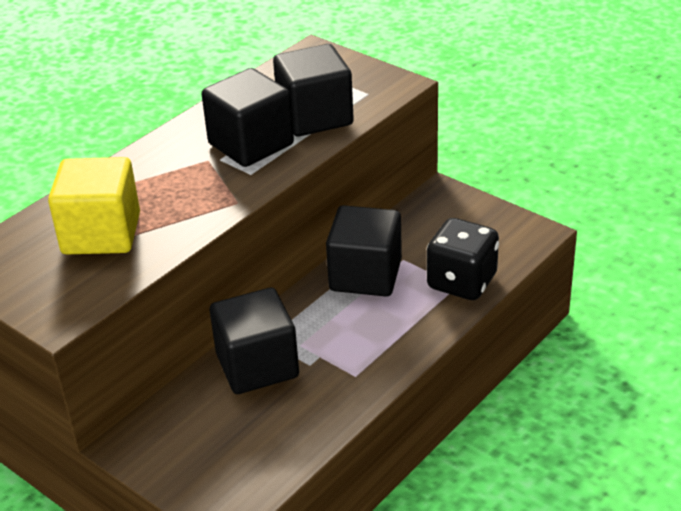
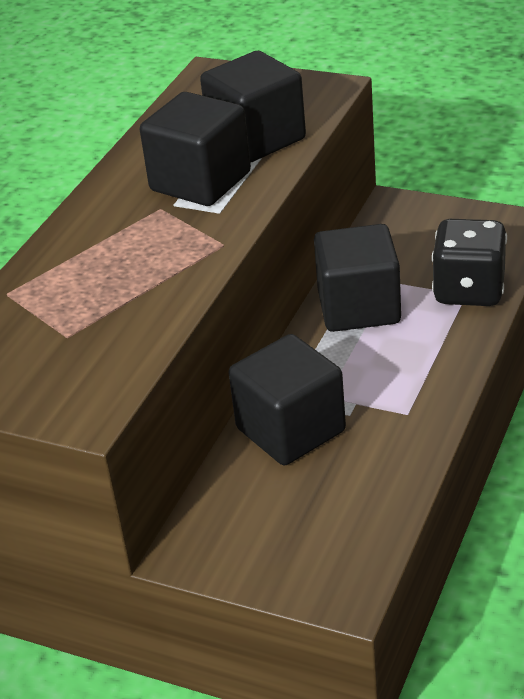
camera: 15 degrees left, 0 degrees up
yellow cube [48,157,140,254] -> none

